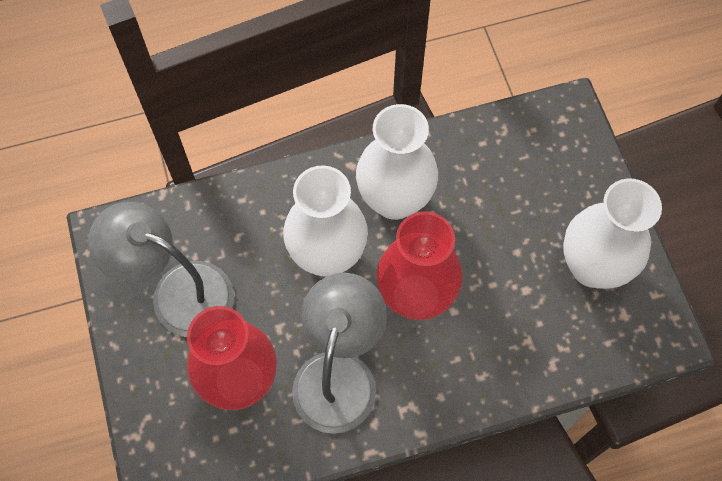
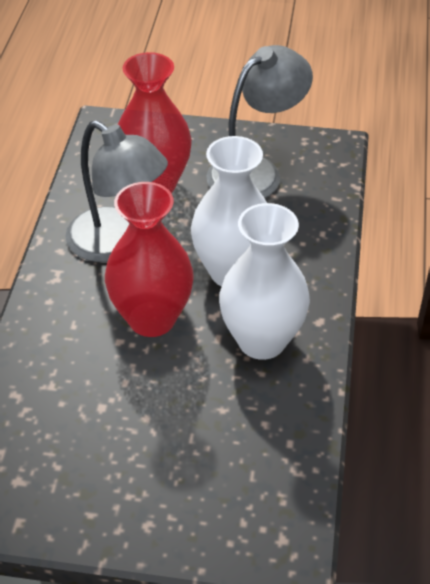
camera: 115 degrees right, 20 degrees down
white vase [563,178,662,289] -> none

